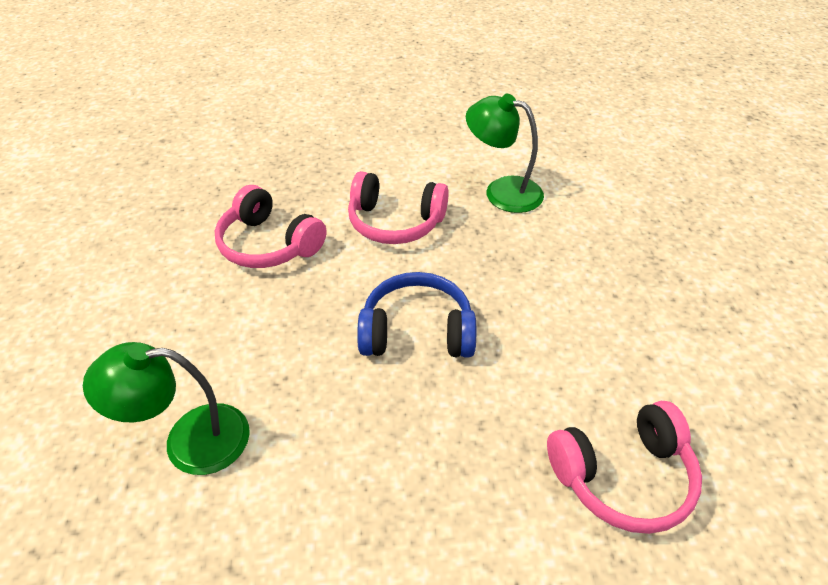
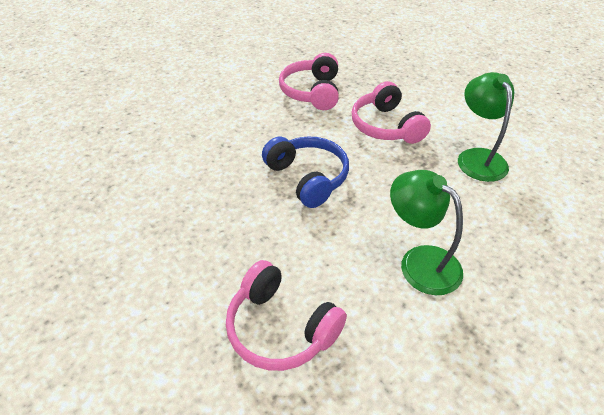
camera: 55 degrees right, 0 degrees up
green lamp [83,342,250,475] -> green lamp moved to [390,170,463,295]

